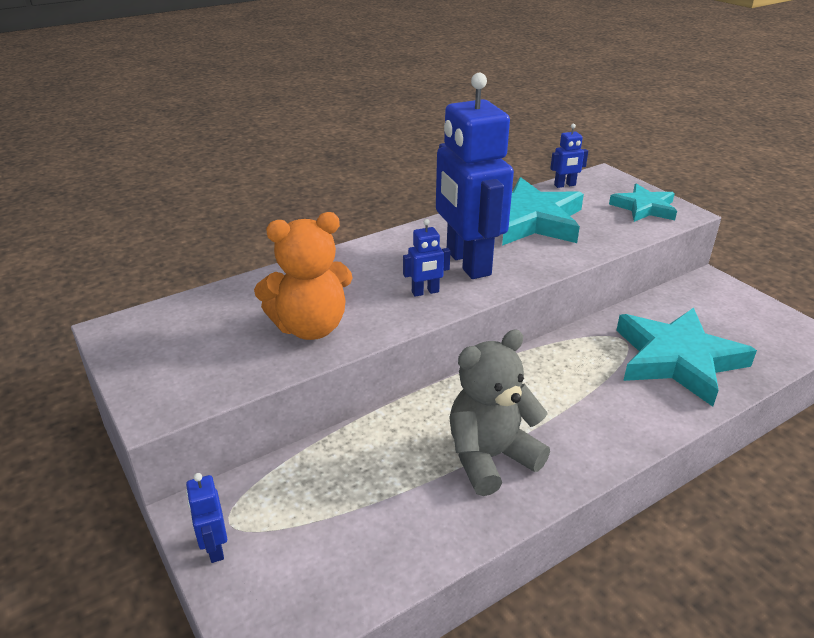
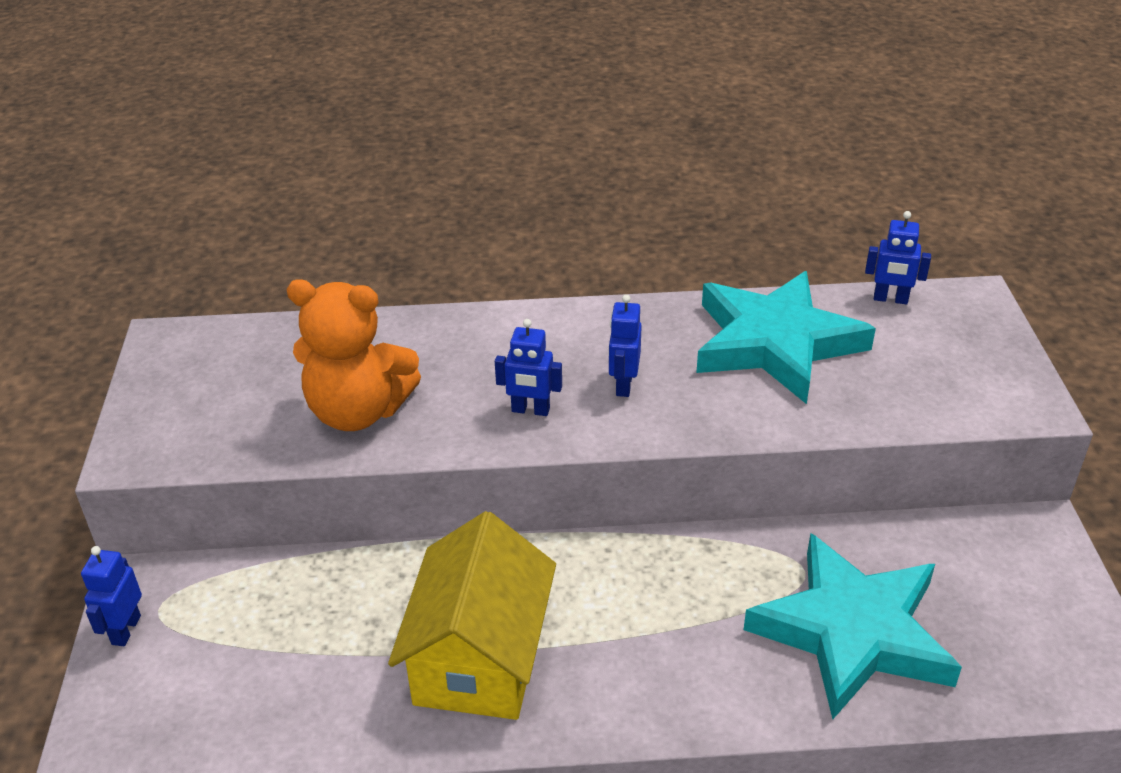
camera: 30 degrees right, 5 degrees up
blue robot [436,73,514,279] -> blue robot [609,294,642,397], size x0.41
grey teddy bear [449,330,550,496] -> yellow house [388,511,556,720]
turquoise star [609,184,677,222] -> none

